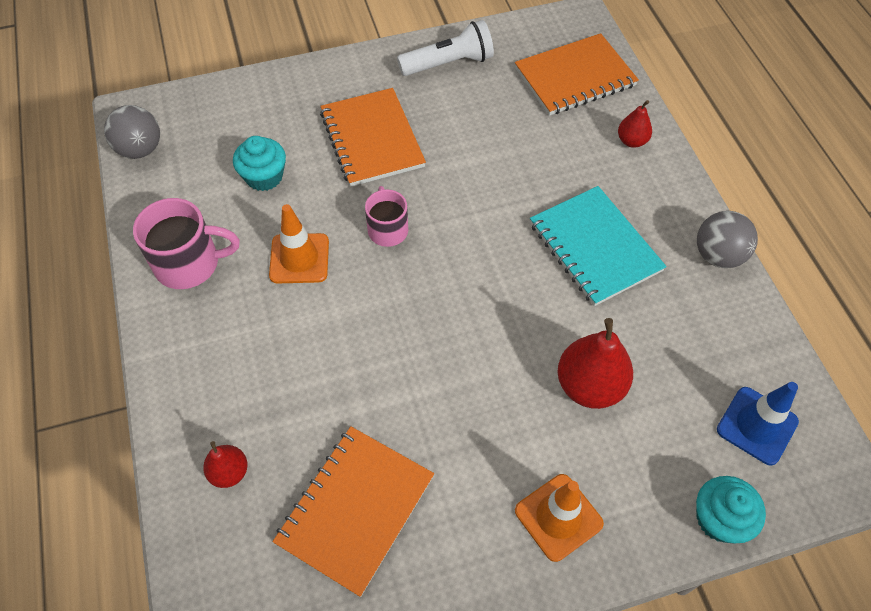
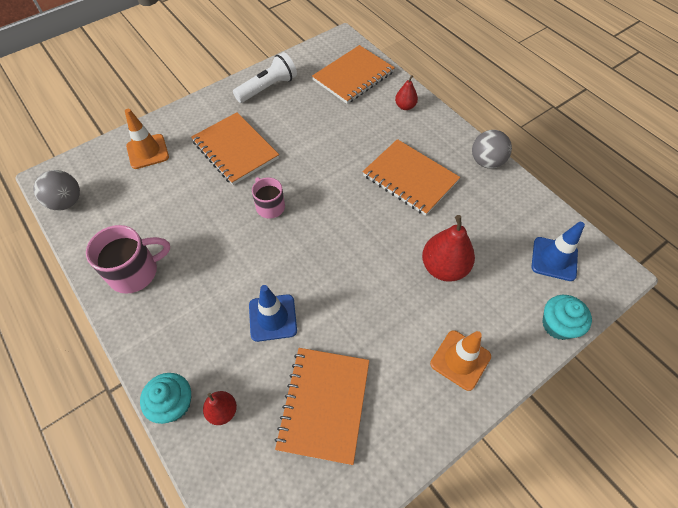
camera: 20 degrees left, 0 degrees up
turquoise cupcake [233,136,286,191] -> turquoise cupcake moved to [140,373,191,424]
orange traffic cone [269,204,329,283] -> orange traffic cone moved to [125,109,169,169]
turquoise notebook [530,186,667,306] -> orange notebook [363,139,460,216]
none -> blue traffic cone [249,285,297,342]

